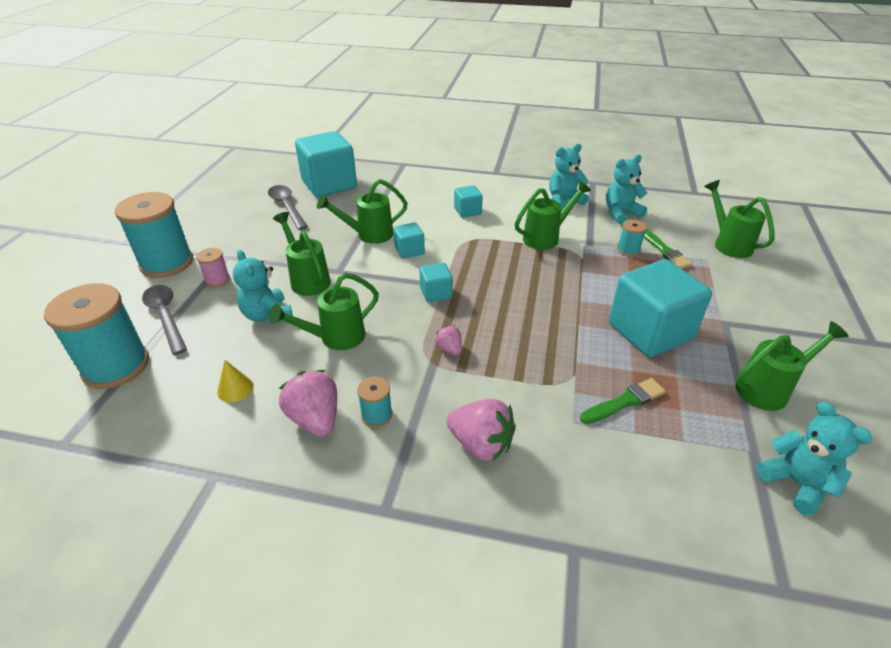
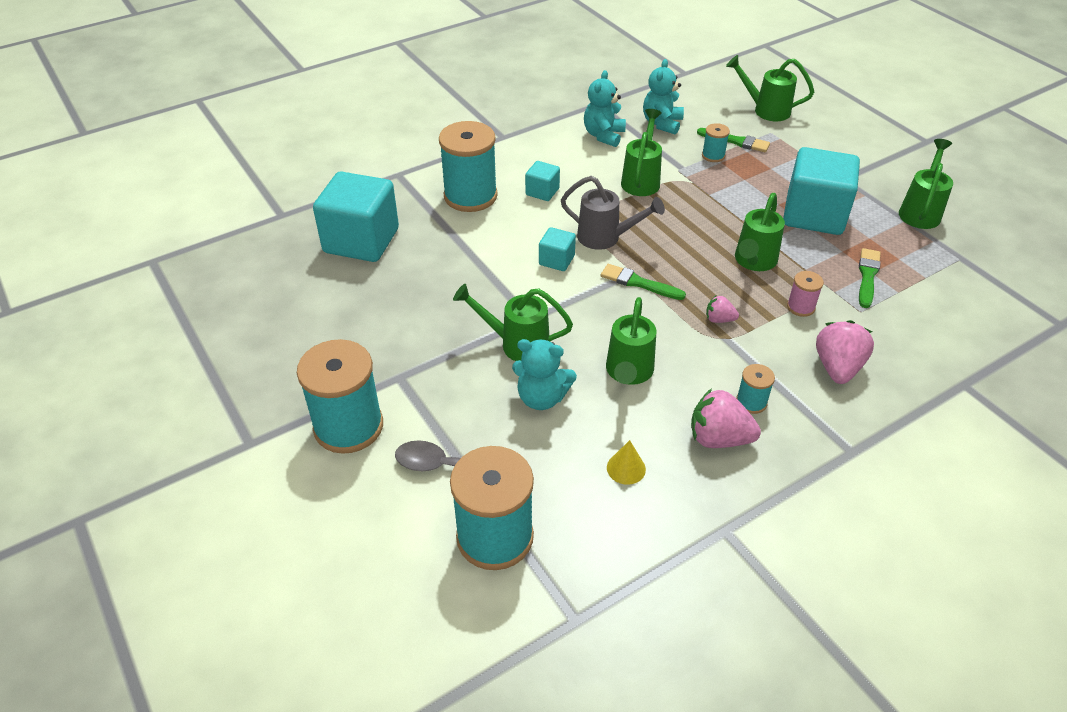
camera: 45 degrees left, 5 degrees up
pink spool [196,248,230,288] -> pink spool moved to [787,271,824,317]
grey spoon [268,185,308,230] -> none
green watering can [317,179,408,244] -> green watering can moved to [735,193,785,271]
turquoise cube [419,263,453,302] -> green brush [601,264,686,300]
pink strawberry [446,399,516,462] -> pink strawberry turned 60 degrees counterclockwise [816,320,874,384]
turquoise teddy bear [756,402,872,516] -> none
none -> turquoise spool [439,121,498,212]
none -> grey watering can [561,176,665,250]

